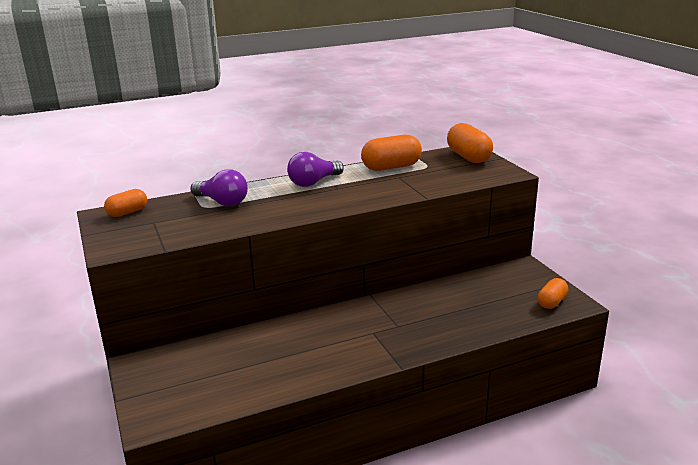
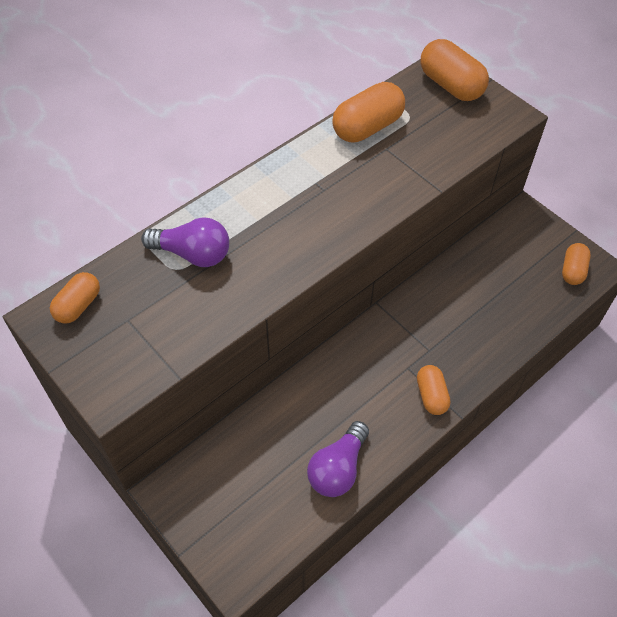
camera: 20 degrees left, 30 degrees up
purple light bulb [287,152,344,187] -> purple light bulb moved to [307,421,369,497]
none -> orange capsule [417,365,451,415]

